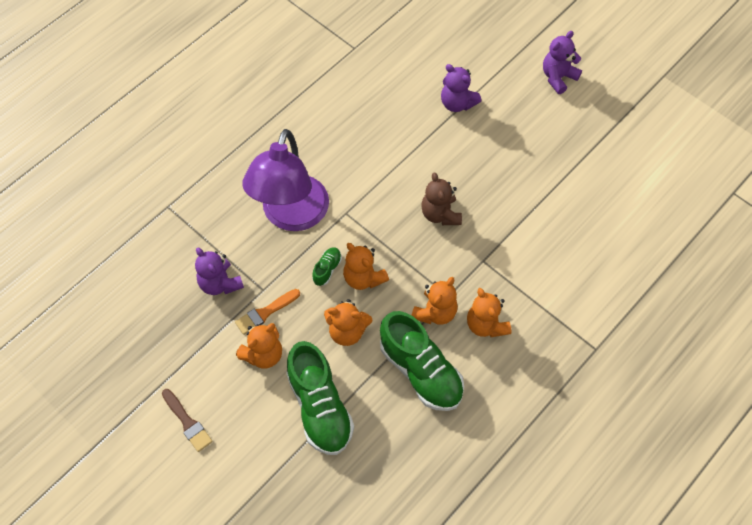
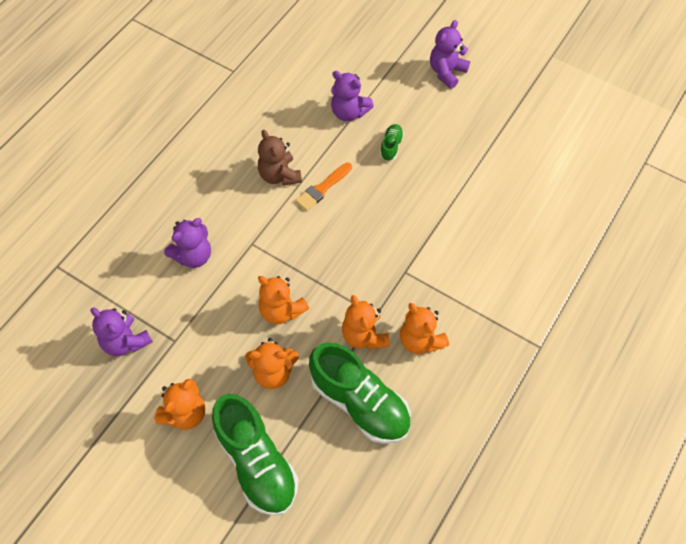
camera: 10 degrees left, 0 degrees up
brown brush [162,389,213,452] -> none
orange brush [235,289,300,335] -> orange brush moved to [295,163,352,211]
purple lamp [243,129,329,231] -> purple teddy bear [164,218,211,268]
green shoe [312,247,342,286] -> green shoe moved to [380,124,404,161]
orange teddy bear [411,277,458,325] -> orange teddy bear turned 135 degrees clockwise [342,295,390,349]
brown teddy bear [421,172,462,225] -> brown teddy bear moved to [258,130,302,186]

